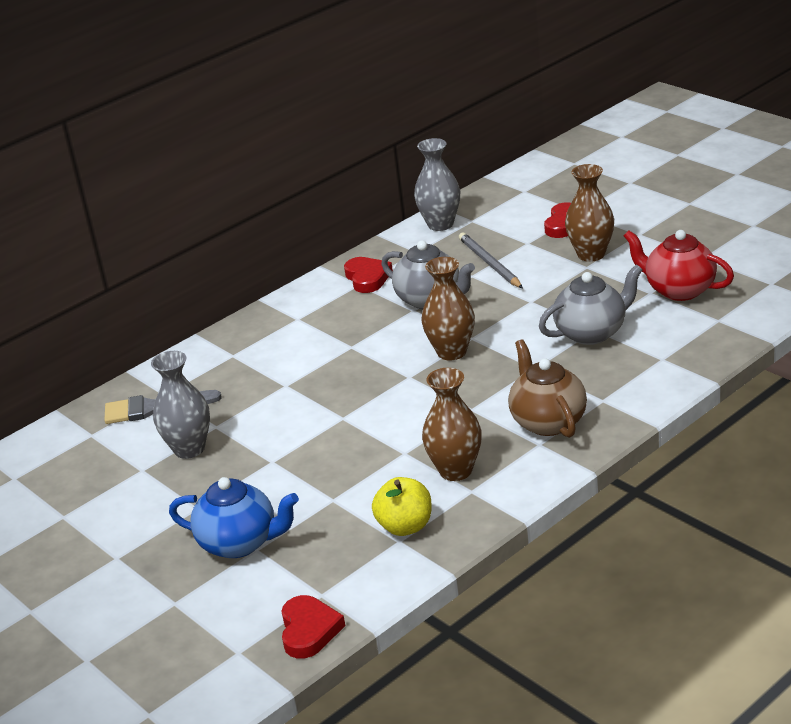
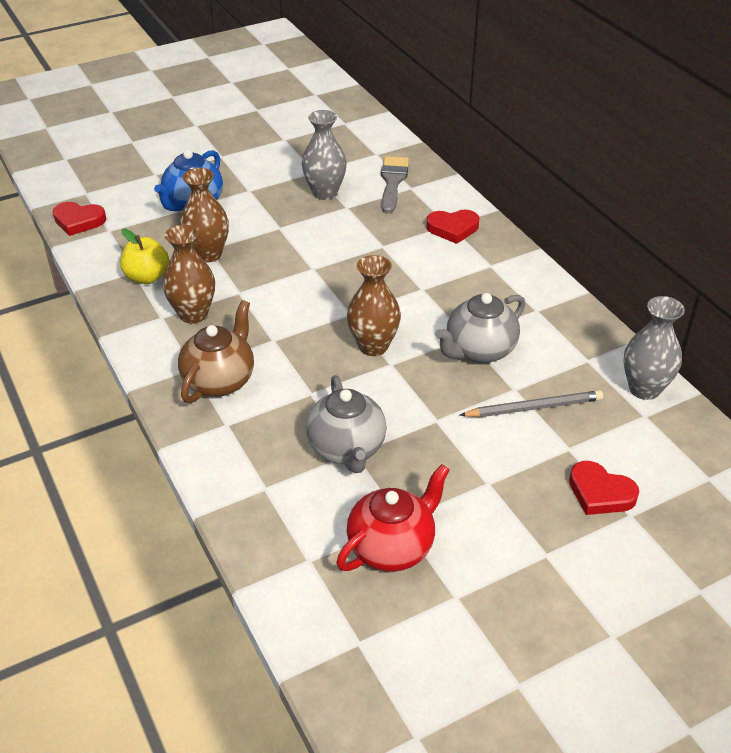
camera: 100 degrees right, 10 degrees up
red heart [344,257,393,293] -> red heart moved to [426,210,479,244]
brown teapot [508,339,587,438] -> brown teapot turned 60 degrees counterclockwise [178,300,254,403]
brown vase [565,164,614,262] -> brown vase moved to [180,168,229,263]

